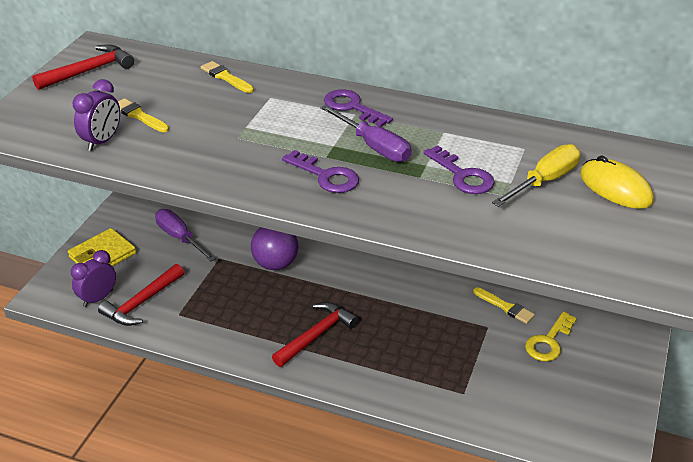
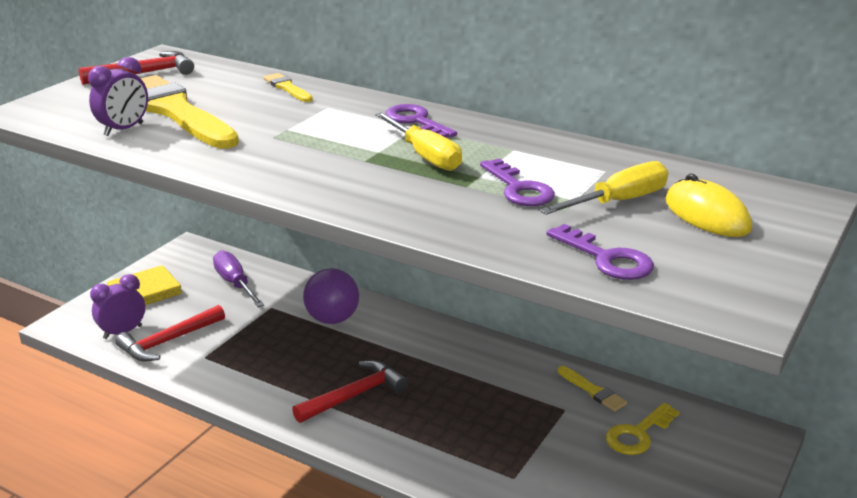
camera: 10 degrees right, 10 degrees down
yellow brush [118,98,169,132] -> yellow brush [141,75,239,149], size x2.33
purple key [282,150,359,193] -> purple key moved to [546,224,654,280]
purple screwdriver [320,105,411,162] -> yellow screwdriver [375,112,462,171]

